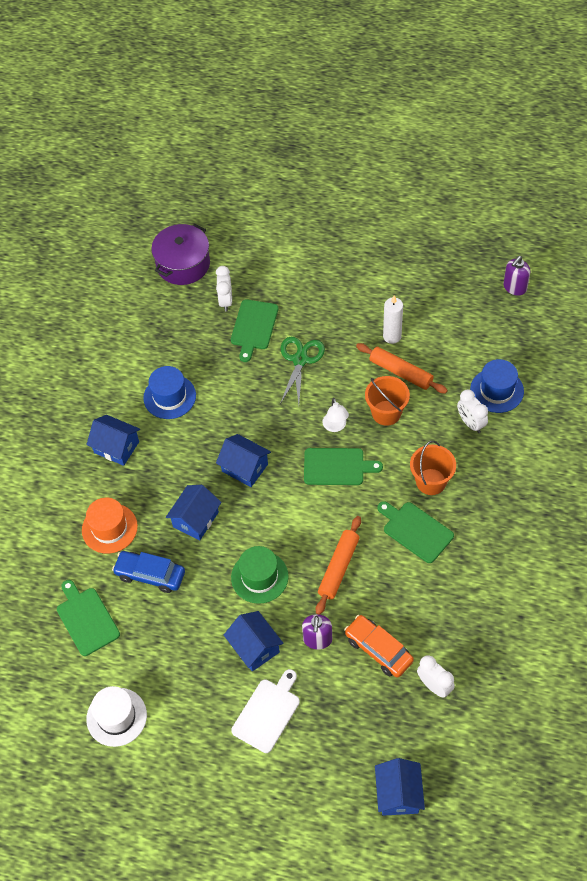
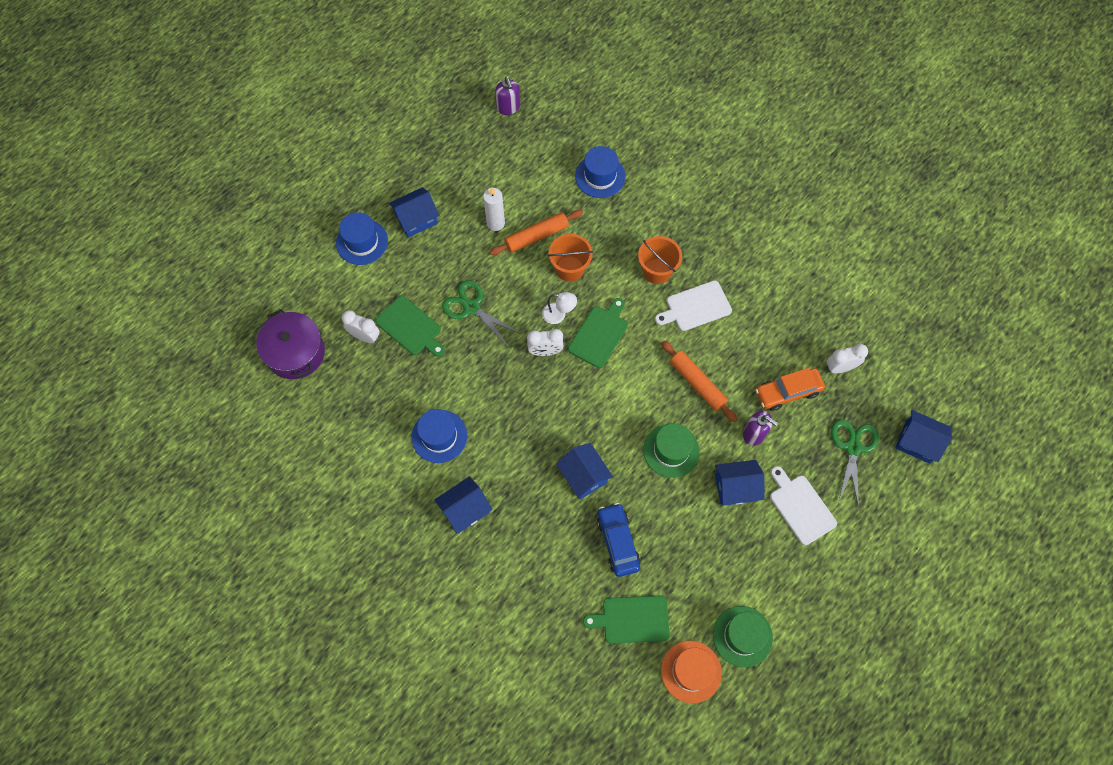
camera: 65 degrees left, 10 degrees up
orange hat [82,498,138,554] -> orange hat moved to [661,641,722,703]
white hat [86,686,147,747] -> green hat [713,606,773,667]
blue car [112,551,185,593] -> blue car turned 120 degrees clockwise [597,503,641,577]
blue house [216,434,271,487] -> blue house moved to [389,187,439,238]
green cutting board [377,501,454,563] -> white cutting board [655,280,732,331]
white clock [457,390,488,433] -> white clock moved to [527,329,563,356]
none -> blue hat [336,212,388,265]
none -> green scissors [831,419,879,507]

